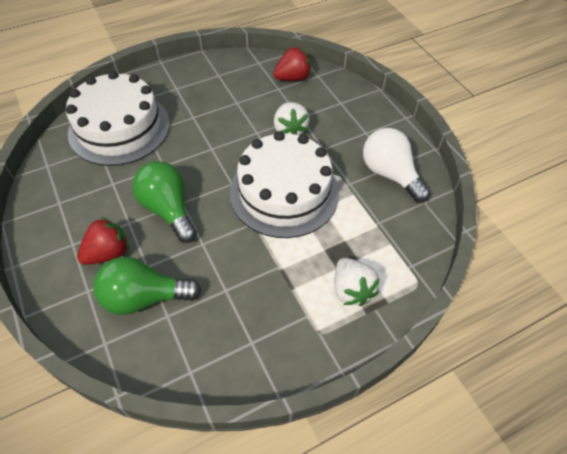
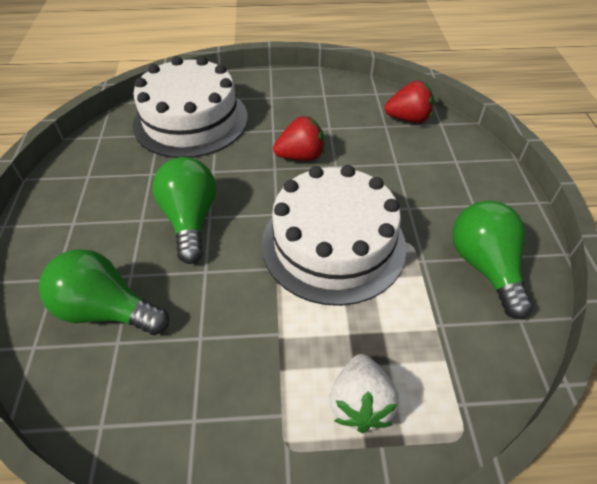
camera: 25 degrees right, 5 degrees down
red strawberry [77,217,129,265] -> red strawberry moved to [273,116,325,161]
white strawberry [274,102,310,135] -> none
white light bulb [363,128,430,203] -> green light bulb [453,200,533,320]

